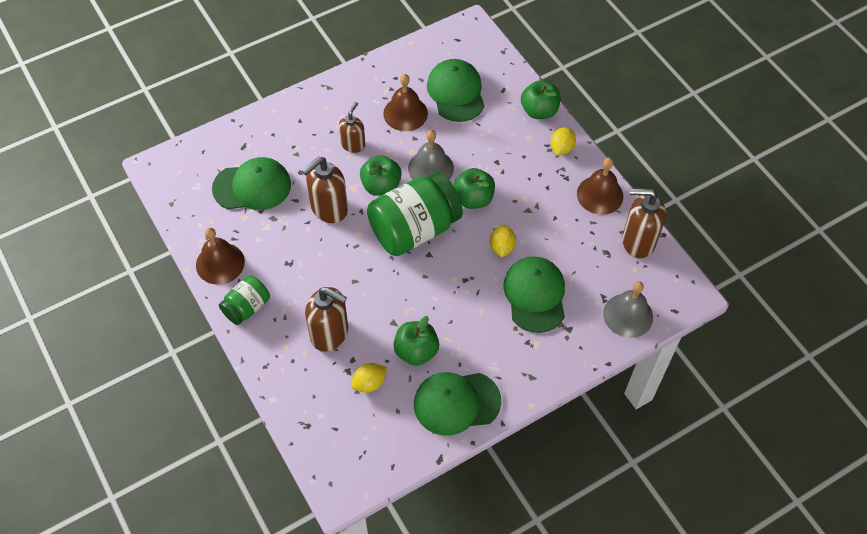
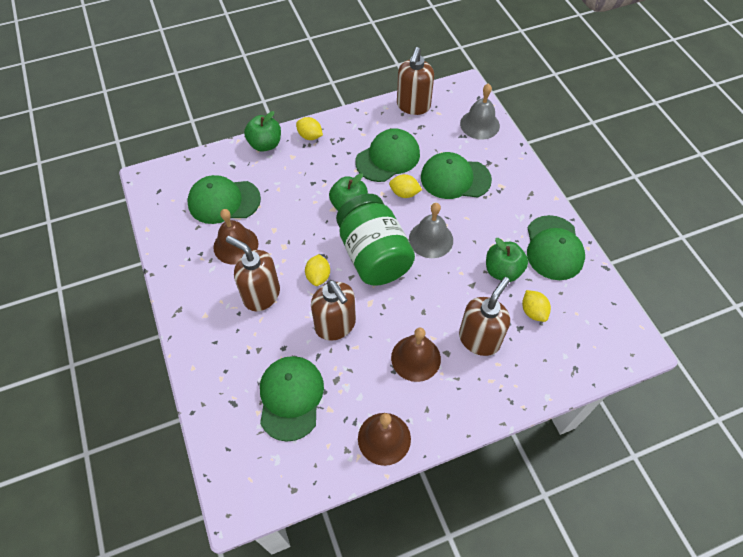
camera: 80 degrees left, 0 degrees up
green jar [219,275,270,325] -> none
brown soap dispenser [339,102,365,153] -> brown soap dispenser [226,236,280,311], size x1.59
green apple [360,155,402,196] -> yellow lemon [305,254,330,286]
grey bell [408,130,454,180] -> grey bell moved to [409,203,453,258]
brown bell [577,158,623,215] -> brown bell moved to [391,328,441,382]
none -> green cap [355,128,420,182]

